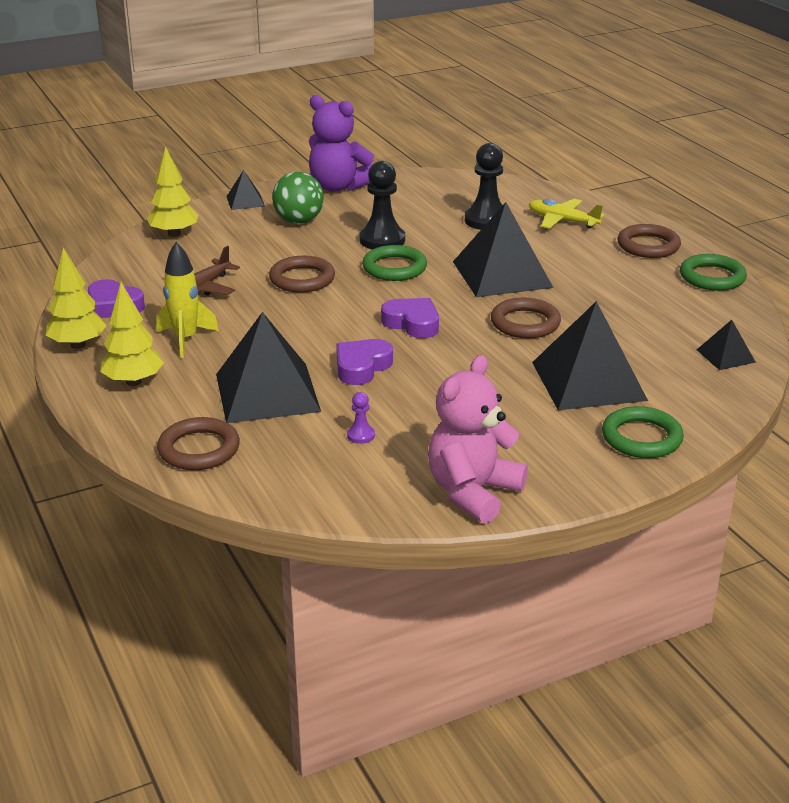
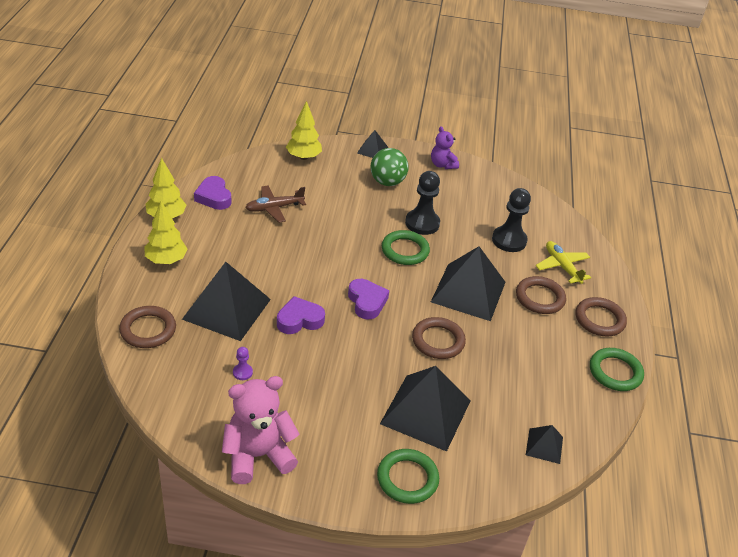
camera: 30 degrees right, 10 degrees up
yellow rocket [156,242,219,358] -> none
brown ring [269,256,335,293] -> brown ring moved to [516,276,566,314]
purple teddy bear [309,95,374,192] -> purple teddy bear [431,126,459,169], size x0.58

